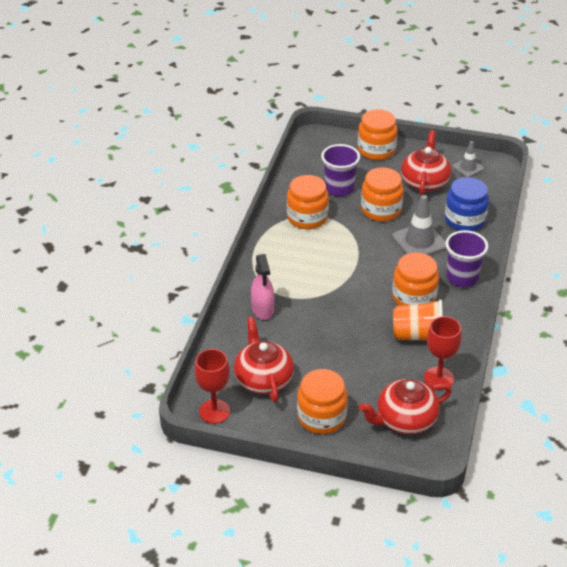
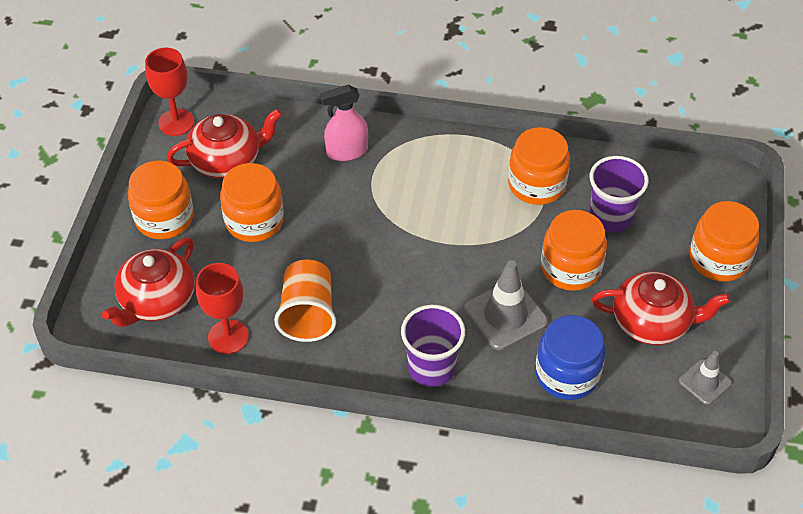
camera: 85 degrees right, 10 degrees up
red teapot [359,379,452,434] -> red teapot turned 120 degrees counterclockwise [102,237,195,327]
orange jar [392,253,439,305] -> orange jar moved to [220,163,284,242]

